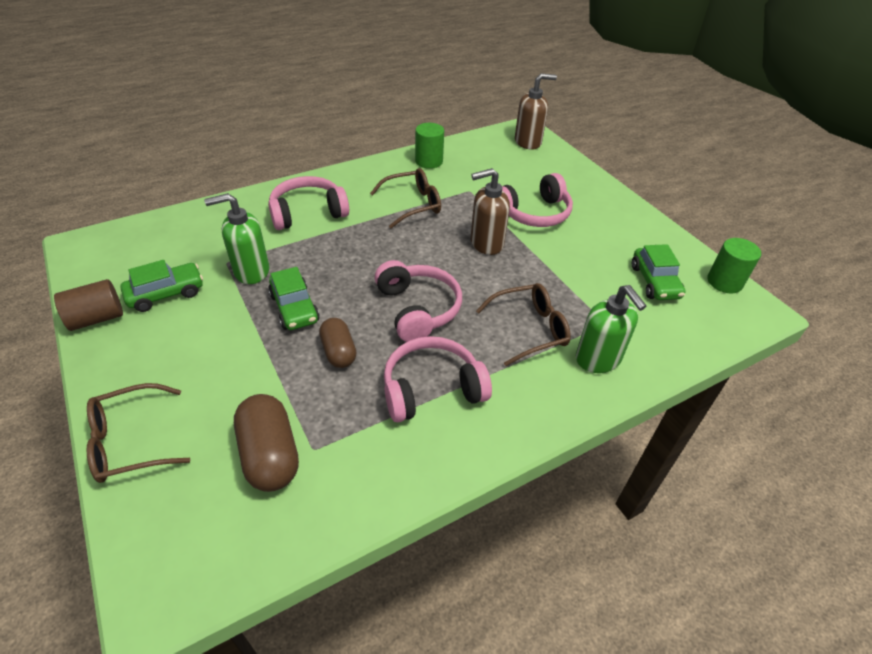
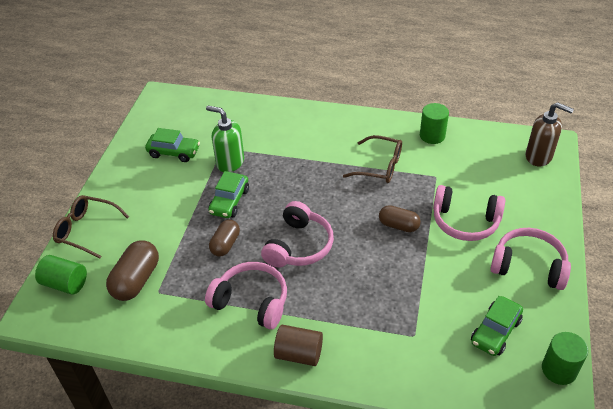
camera: 45 degrees right, 0 degrees up
brown cylinder [54,279,123,331] -> brown cylinder moved to [274,325,323,366]
pink headphones [268,176,349,230] -> pink headphones moved to [490,228,571,290]
brown soap dispenser [471,168,510,255] -> brown capsule [379,205,421,232]
brown glasses [476,283,571,366] -> none
green soap dispenser [576,285,646,373] -> none
none -> green cylinder [35,255,87,295]

